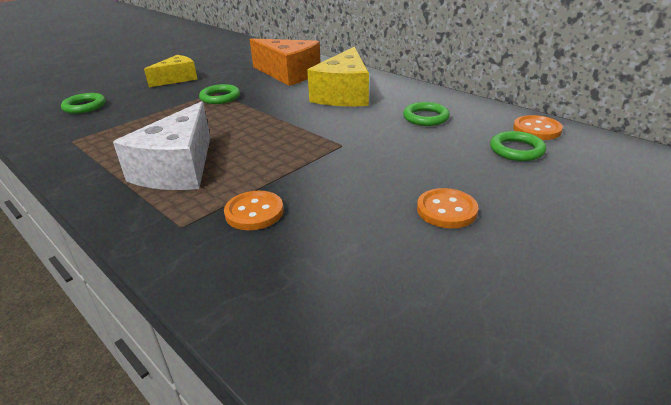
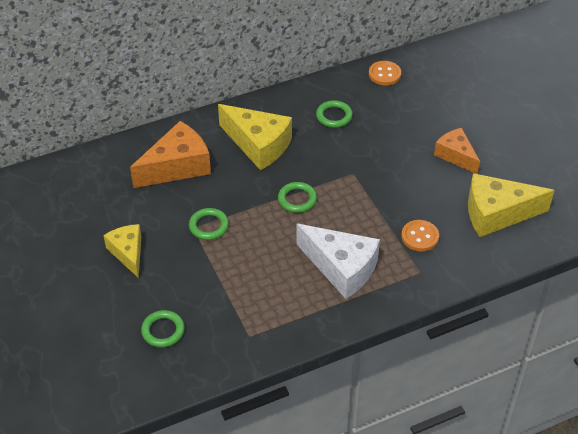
camera: 70 degrees left, 15 degrees up
orange button [417,188,478,228] -> orange cheese [434,128,480,174]
green ring [490,131,546,161] -> green ring moved to [278,182,317,213]
none -> yellow cheese [468,173,555,237]

